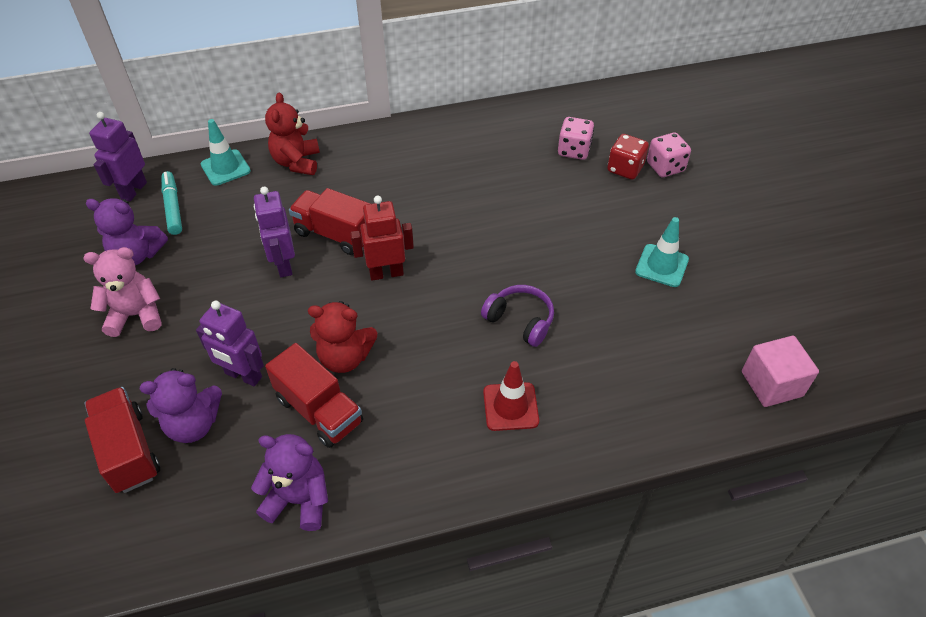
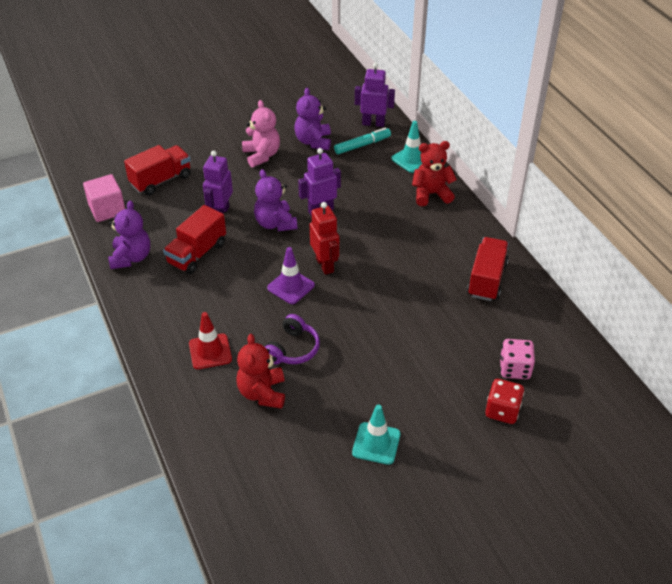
camera: 80 degrees right, 5 degrees down
purple teddy bear [140,368,222,443] -> purple teddy bear moved to [254,169,297,231]
red truck [289,188,370,255] -> red truck moved to [467,237,509,301]
red teddy bear [308,301,377,373] -> red teddy bear moved to [236,334,285,409]
pink dice [647,132,691,177] -> none
pink cube [742,336,819,407] -> pink cube moved to [83,174,125,222]
none -> purple traffic cone [267,247,315,304]

